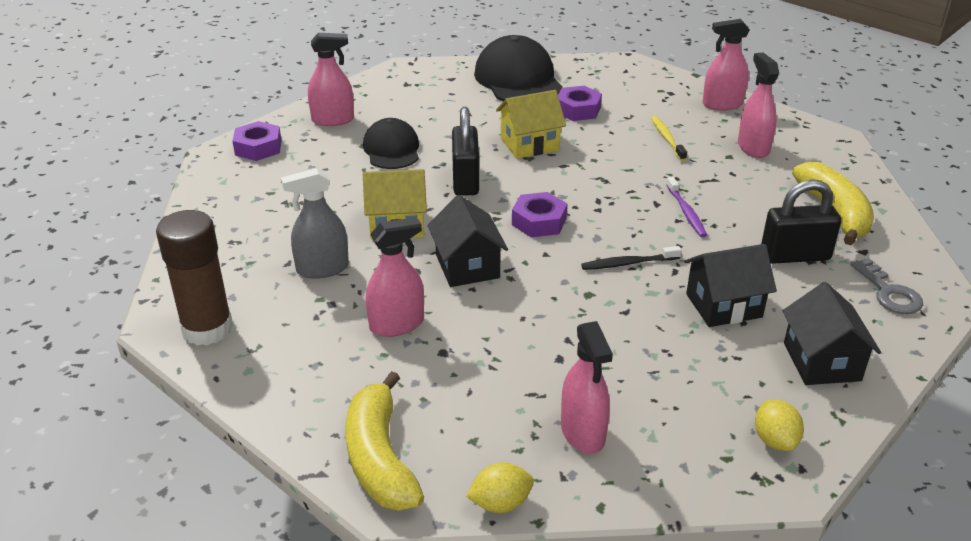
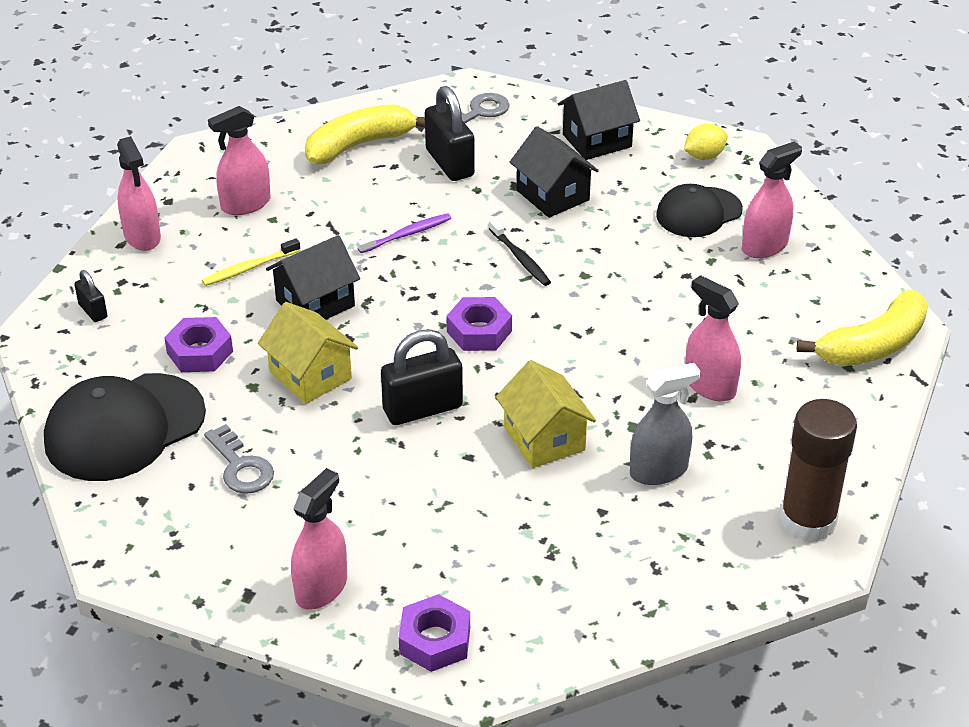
camera: 110 degrees left, 5 degrees up
grey spray bottle [281,168,349,279] -> grey spray bottle turned 75 degrees counterclockwise [630,363,701,485]
pink spray bottle [308,33,354,126] -> pink spray bottle turned 60 degrees clockwise [291,468,347,610]
black cap [363,118,419,169] -> black cap moved to [656,184,743,237]
black house [428,195,508,287] -> black house moved to [266,235,360,320]
yellow lemon [466,462,534,513] -> none
none -> black padlock [74,270,107,322]
none -> grey key [204,424,274,494]

